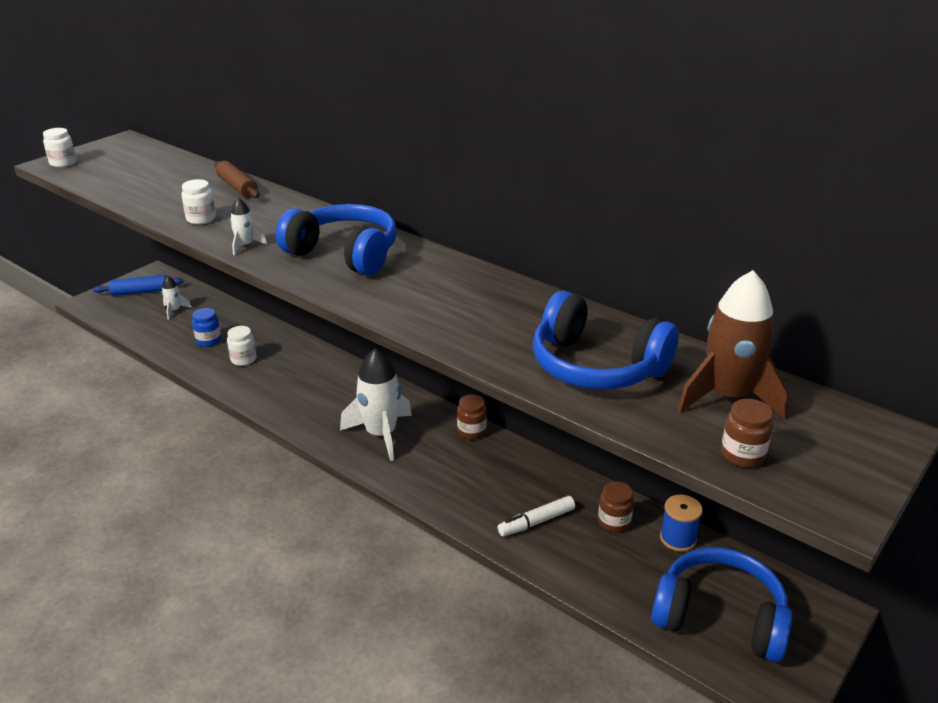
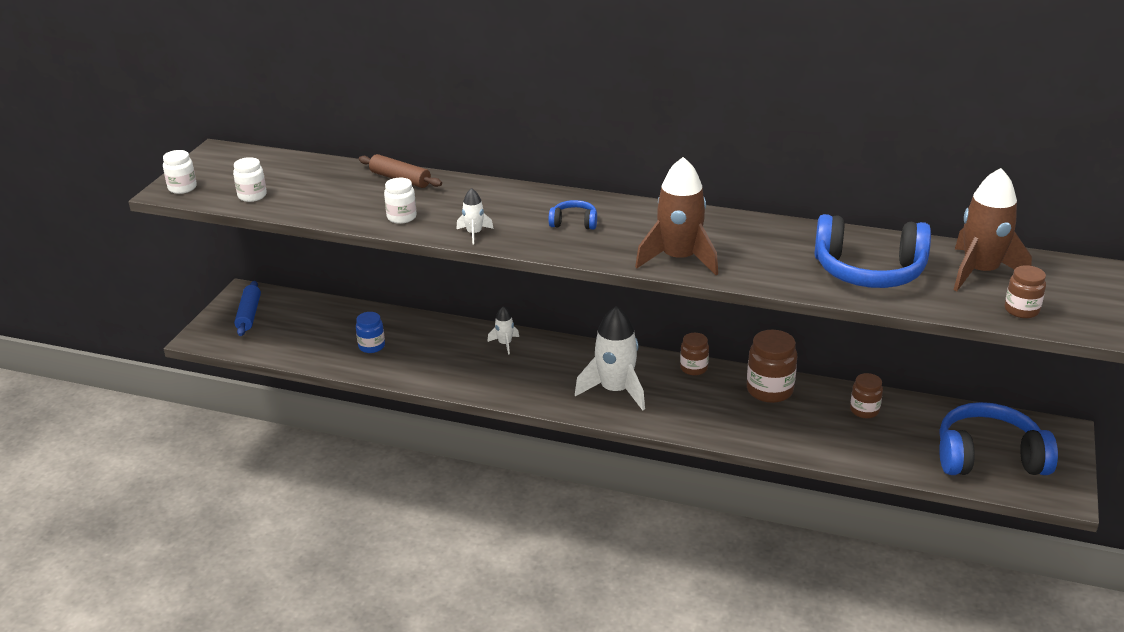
camera: 20 degrees left, 0 degrees up
blue rolling pin [93,275,183,296] -> blue rolling pin turned 60 degrees counterclockwise [234,281,261,336]
white rocket [162,276,191,319] -> white rocket moved to [487,306,519,355]
white jar [227,326,257,366] -> white jar moved to [233,157,267,202]
blue headphones [276,204,397,275] -> blue headphones [548,200,597,230], size x0.46
white marker [498,496,575,536] -> none
blue spool [660,494,703,552] -> none
none -> brown rocket [635,157,718,275]
none -> brown jar [747,330,797,403]

